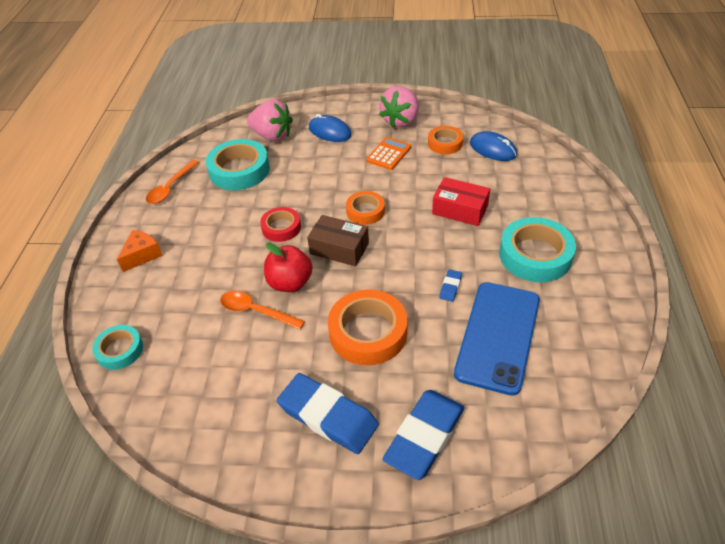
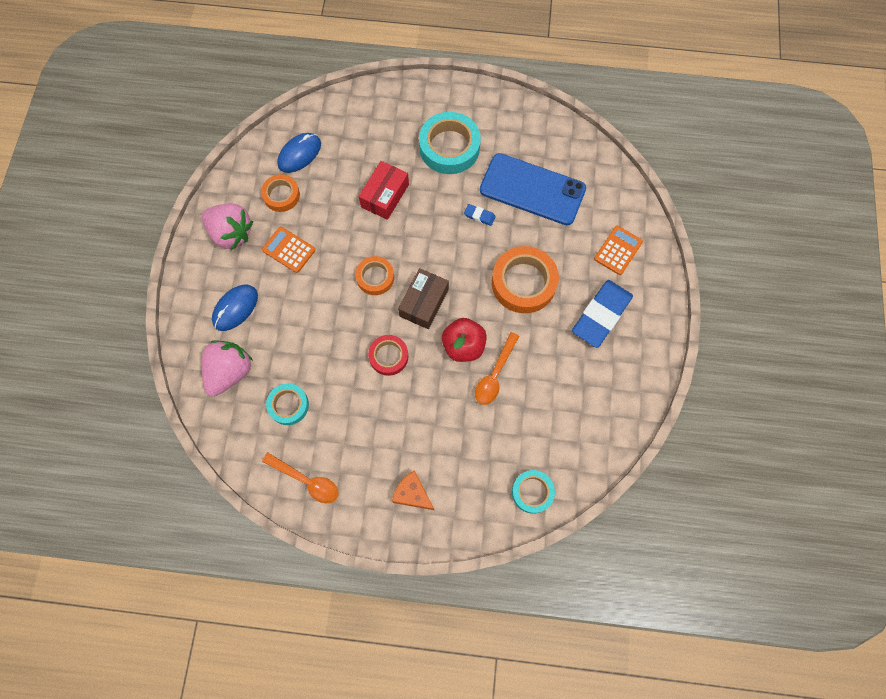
camera: 90 degrees left, 25 degrees up
turquoise tape [206,139,270,190] -> turquoise tape [266,383,309,425], size x0.59
blue eraser [382,390,465,480] -> orange calculator [594,226,643,275]

